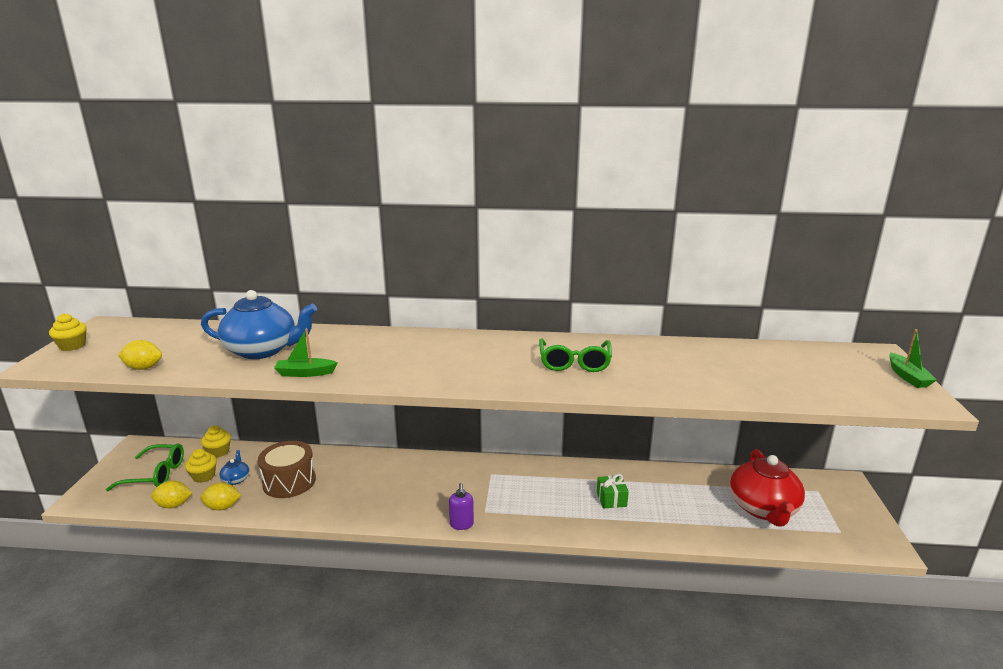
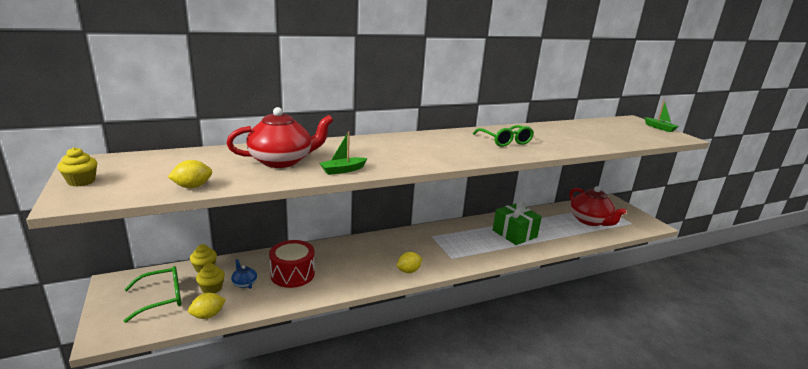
camera: 30 degrees left, 0 degrees up
yellow lemon [200,482,241,510] -> yellow lemon moved to [397,252,422,273]
blue teapot [201,290,317,359] -> red teapot [227,107,334,168]
brown drum [258,441,316,498] -> red drum [269,240,315,288]
purple soap dispenser [449,483,474,530] -> none
green gift [597,474,629,509] -> green gift [493,200,542,245], size x1.89

